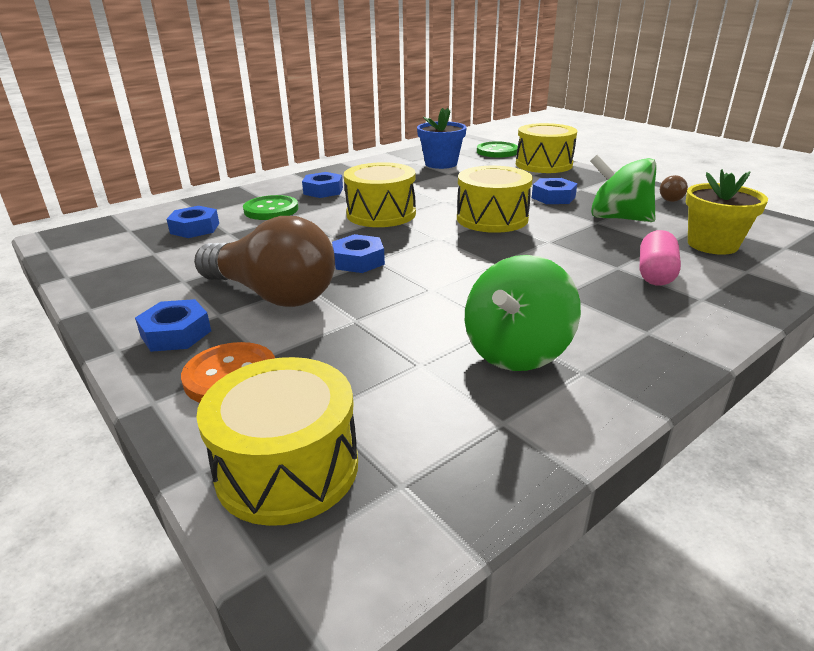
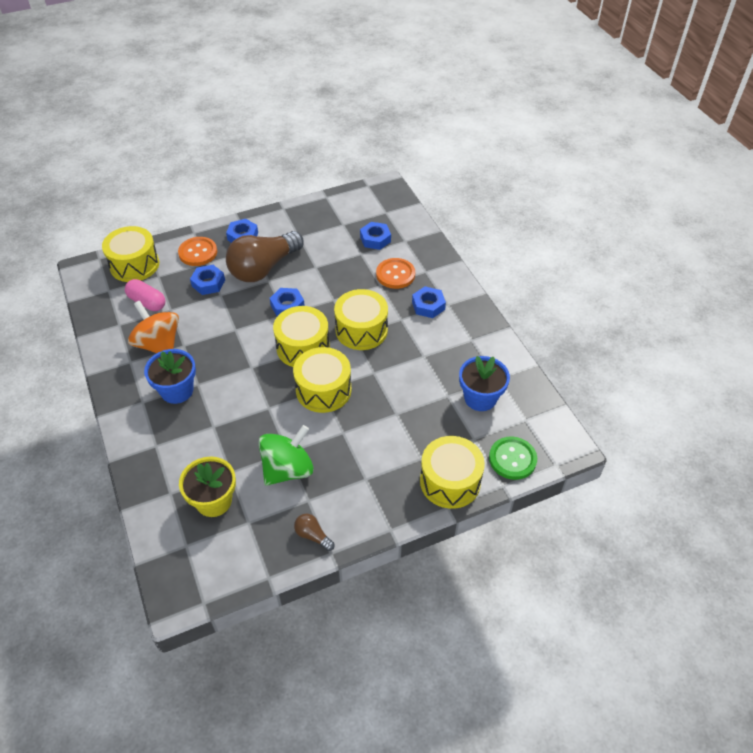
camera: 105 degrees right, 20 degrees up
green button [243,195,298,220] -> orange button [376,258,415,289]
green spinning top [465,255,581,371] -> orange spinning top [128,301,179,353]
blue nut [532,178,577,204] -> blue nut moved to [190,265,225,295]
pink capsule [639,230,681,285] -> pink capsule moved to [125,279,165,311]
none -> blue flower pot [144,349,196,404]
none -> yellow drum [273,306,330,367]

